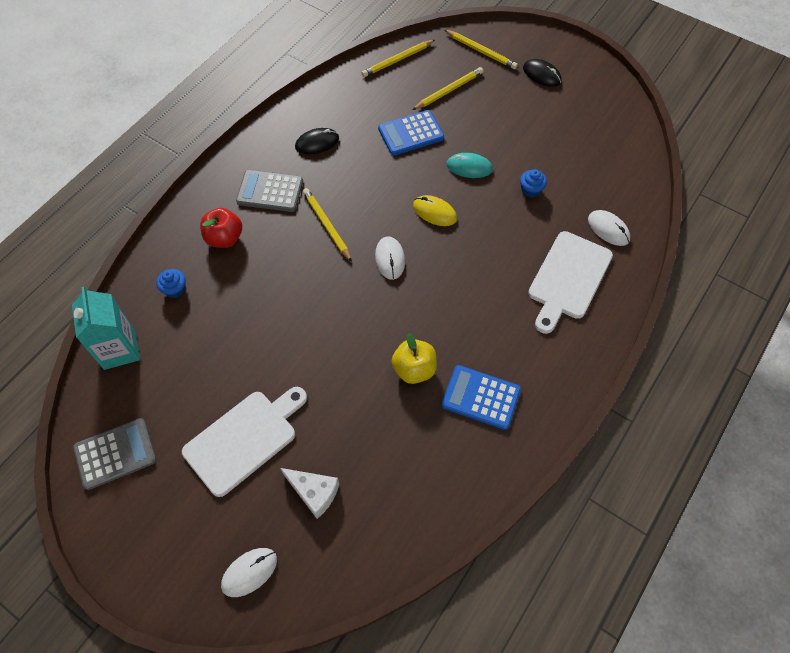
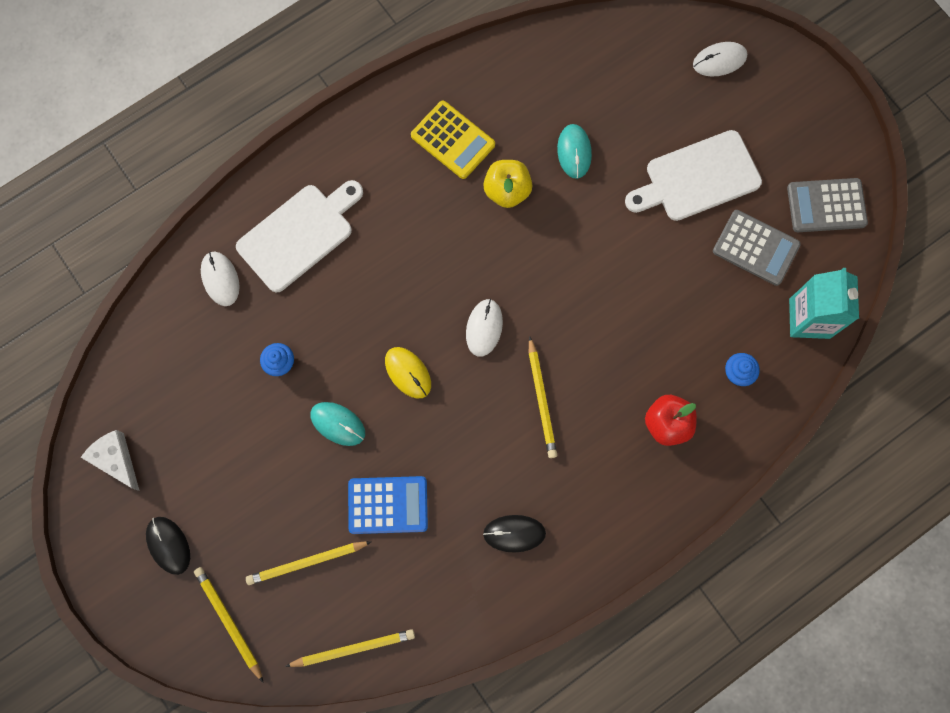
camera: 160 degrees left, 15 degrees up
grey calculator [236,170,303,212] -> grey calculator moved to [713,210,801,286]
white cheese [280,468,339,519] -> white cheese moved to [81,430,139,491]
blue calculator [441,365,521,430] -> yellow calculator [411,100,495,179]
none -> turquoise mouse [557,124,592,179]

